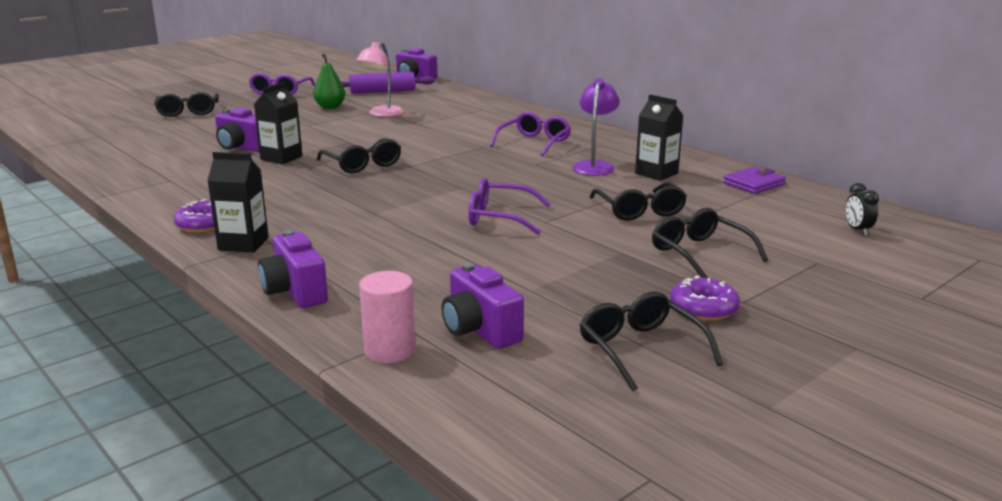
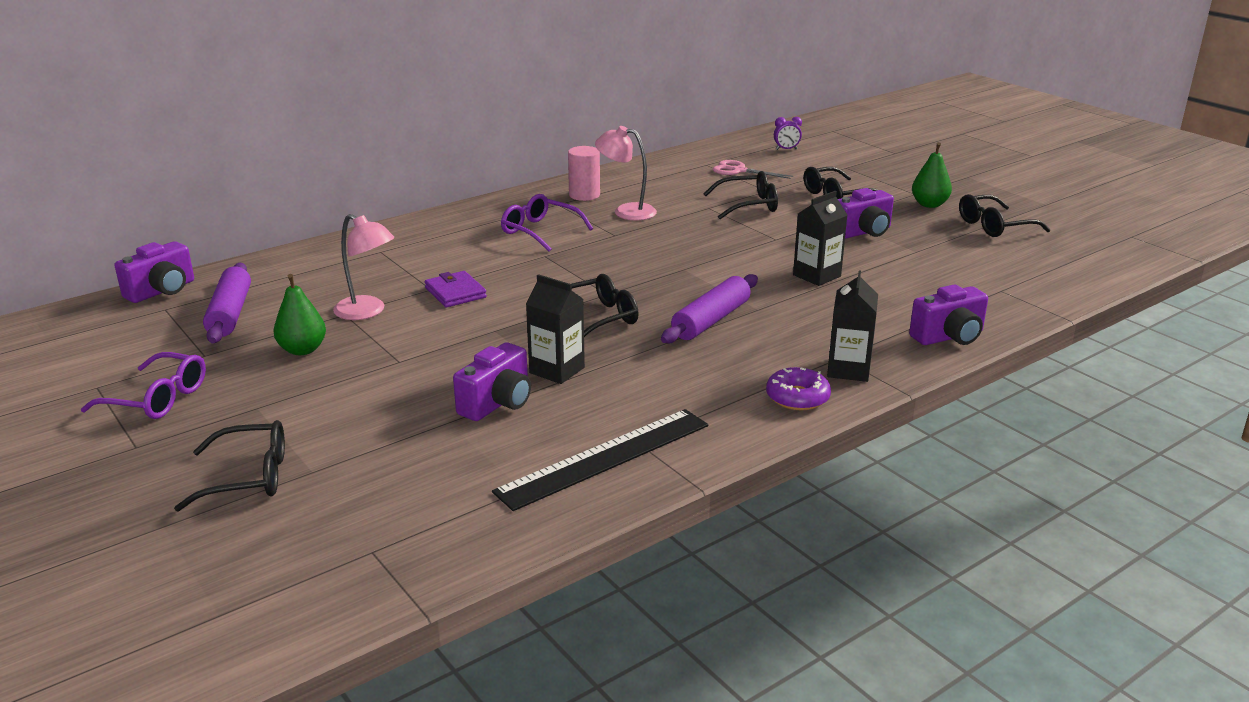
camera: 85 degrees left, 5 degrees up
pink cylinder [359,271,416,363] -> pink cylinder moved to [568,146,600,201]
purple camera [442,263,524,349] -> purple camera moved to [838,188,894,239]
purple glasses [469,178,551,235] -> none
purple lamp [572,78,620,176] -> pink lamp [595,126,657,220]
black carton [635,95,684,181] -> black carton moved to [793,191,847,286]
purple donut [670,275,740,321] -> green pear [912,142,952,208]
purple wallet [723,167,786,194] -> purple wallet moved to [425,271,487,307]
black clock [845,183,879,235] -> purple clock [774,117,802,150]
none -> black ruler [492,409,708,511]
none -> purple rolling pin [661,274,758,343]
none -> pink scissors [713,160,793,179]

